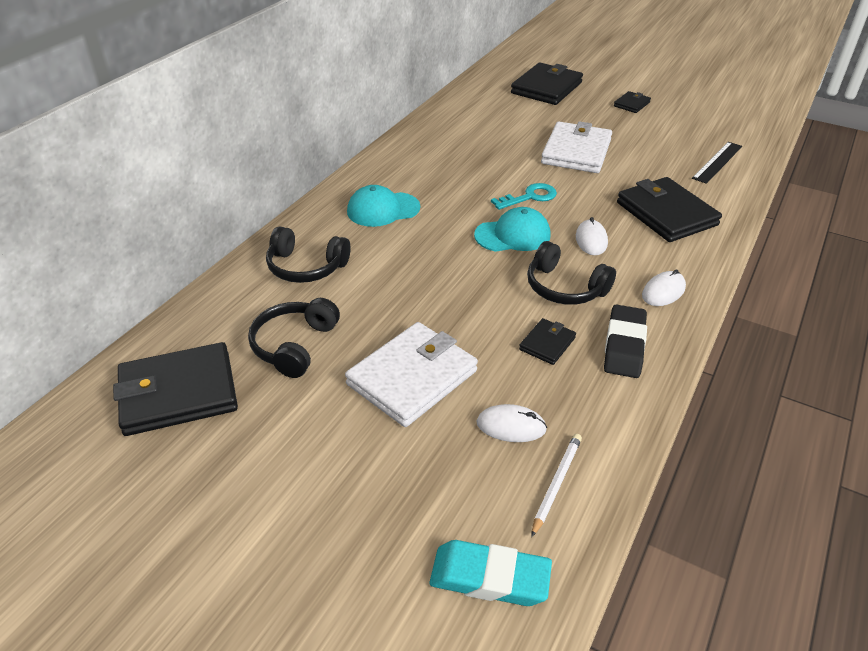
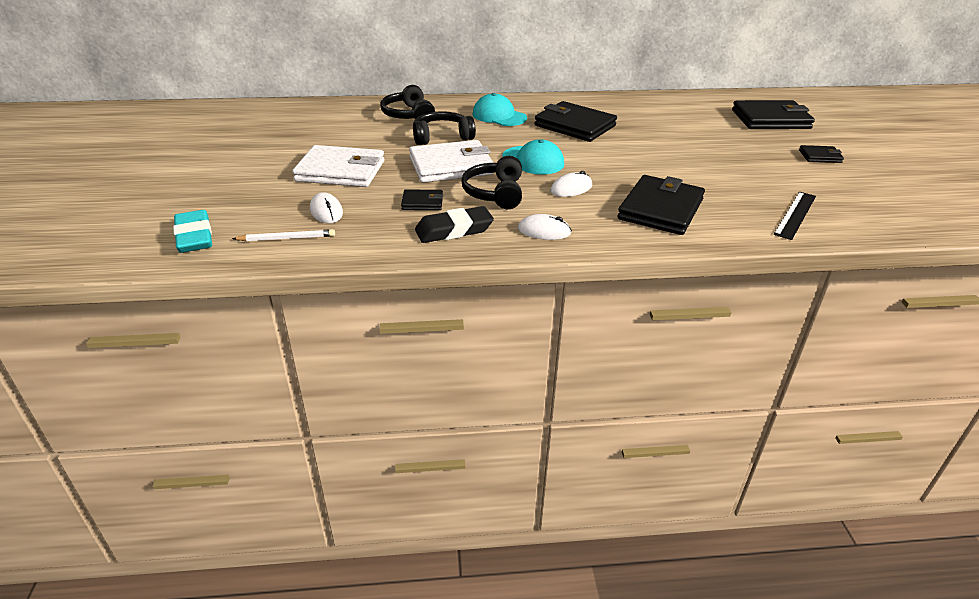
camera: 55 degrees right, 5 degrees down
black wallet [113,342,238,436] -> black wallet moved to [534,101,617,142]
black headphones [248,298,340,378] -> black headphones moved to [413,111,476,145]
turquoise key [491,183,557,210] -> none
white wallet [541,121,612,173] -> white wallet moved to [409,140,494,183]
black ruler [692,142,742,184] -> black ruler turned 60 degrees counterclockwise [774,192,816,240]

